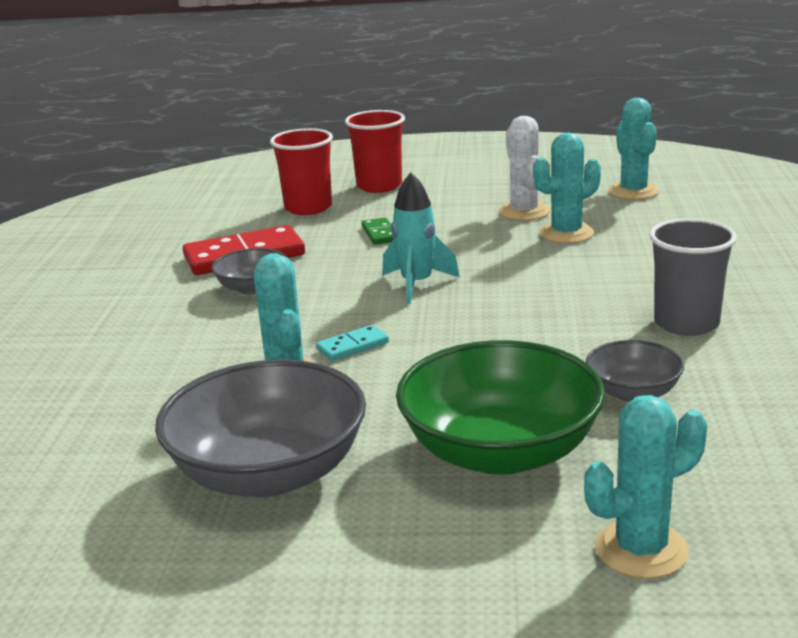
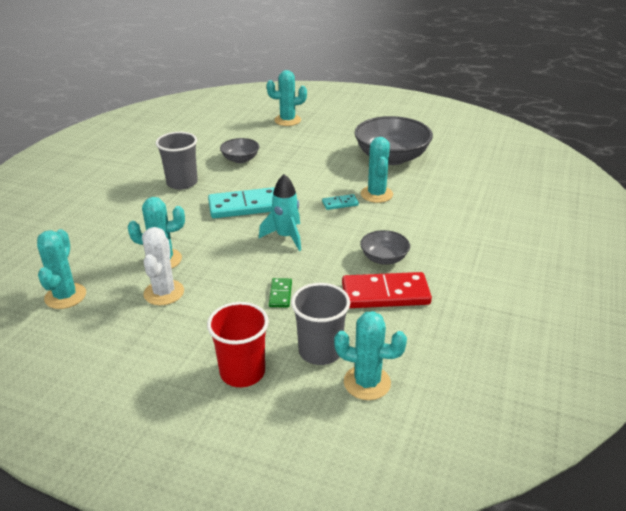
camera: 165 degrees left, 10 degrees up
red cup [270,128,333,215] -> grey cup [291,283,350,365]
green bowl [396,340,605,475] -> none
none -> turquoise domino [208,187,275,218]
none -> turquoise cactus [334,311,407,400]

